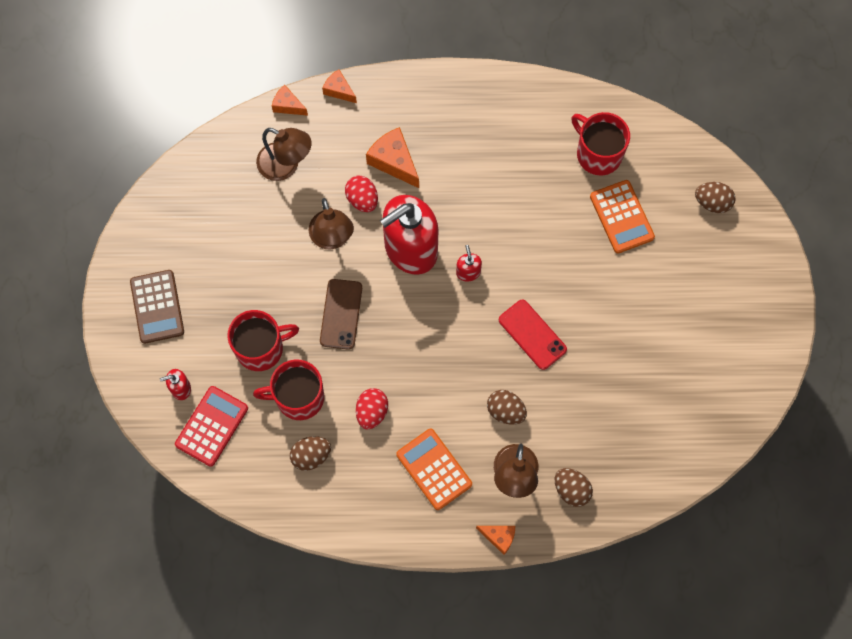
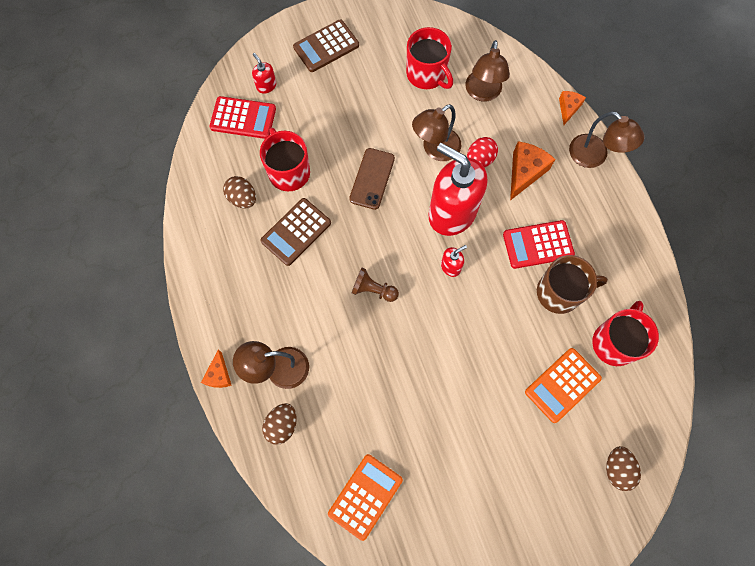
camera: 70 degrees right, 0 degrees up
red mug [227,310,299,371] -> red mug moved to [406,27,453,89]
orange cheese [272,85,308,116] -> none
brown phone [320,279,362,350] -> brown phone turned 60 degrees counterclockwise [349,148,395,210]
red egg [356,388,388,429] -> brown calculator [261,198,331,266]
orange calculator [396,429,472,510] -> orange calculator moved to [328,454,403,541]
brown egg [487,390,527,425] -> none
red phone [499,300,567,370] -> none
none -> brown pawn [352,267,399,302]
none -> red calculator [503,220,575,269]
none -> brown mug [537,255,608,314]
none -> brown lamp [569,111,645,168]

